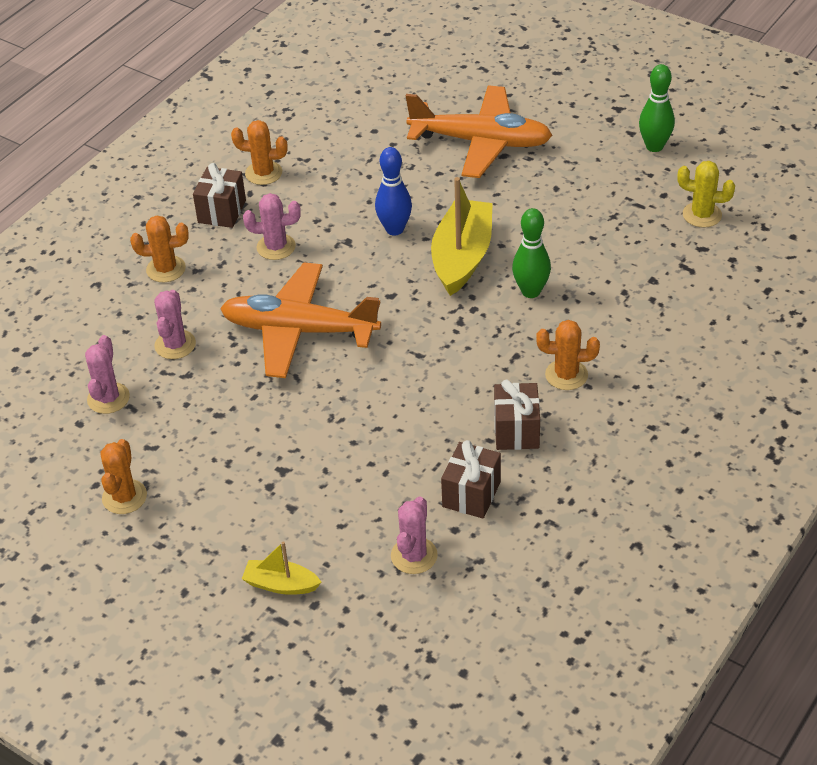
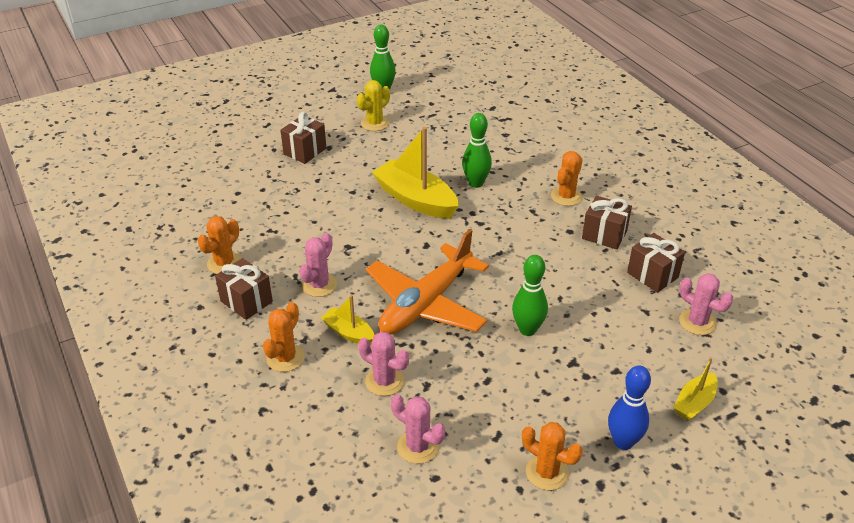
camera: 65 degrees left, 5 degrees down
blue bowling pin [375,147,412,236] -> blue bowling pin moved to [608,366,651,450]
orange plane [406,85,553,178] -> brown gift [280,112,326,164]
yellow cactus [677,161,735,228] -> yellow cactus moved to [357,80,390,131]
none -> yellow boat [321,295,374,345]
none -> green bowling pin [512,255,548,336]

